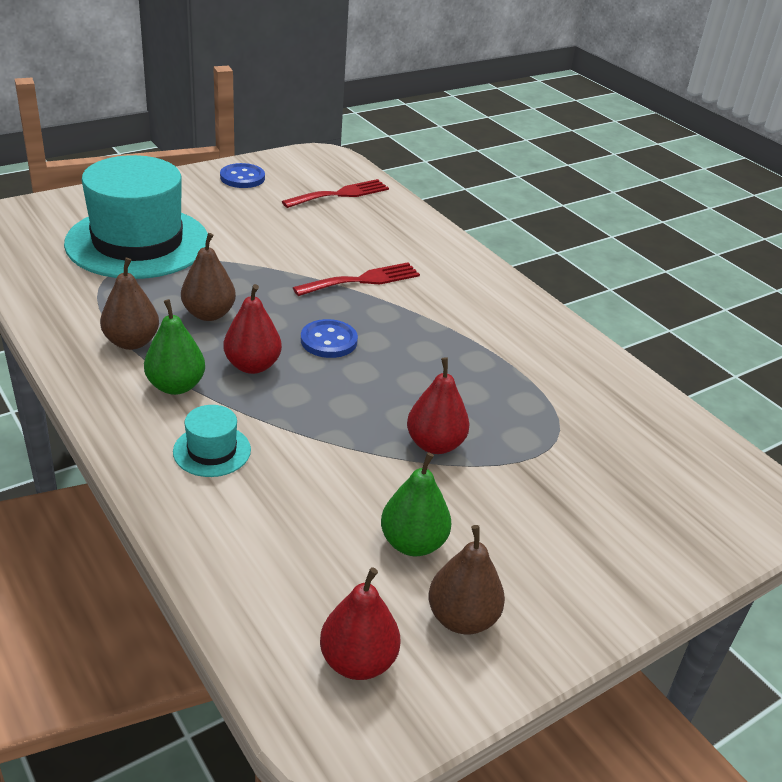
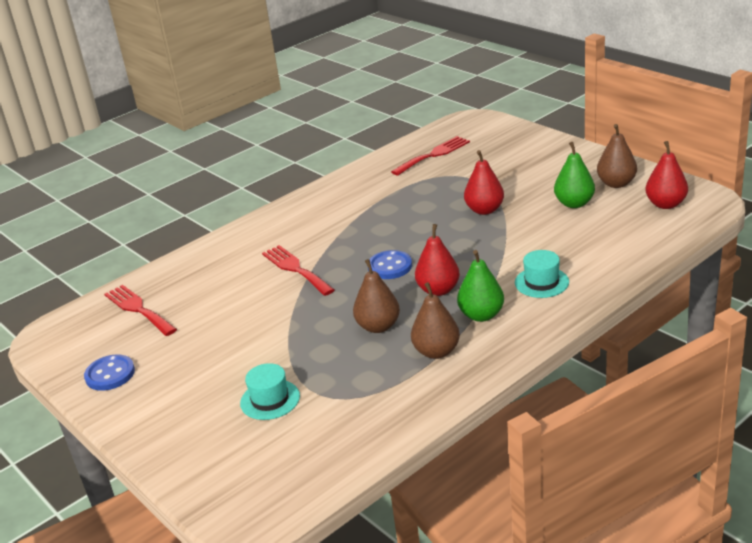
camera: 90 degrees left, 5 degrees down
turquoise hat [64,155,208,279] -> turquoise hat [240,363,300,420], size x0.41
none -> red fork [391,136,470,176]

